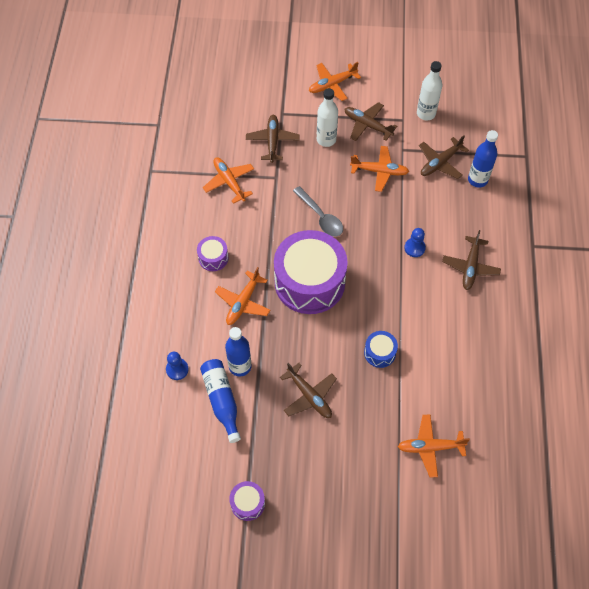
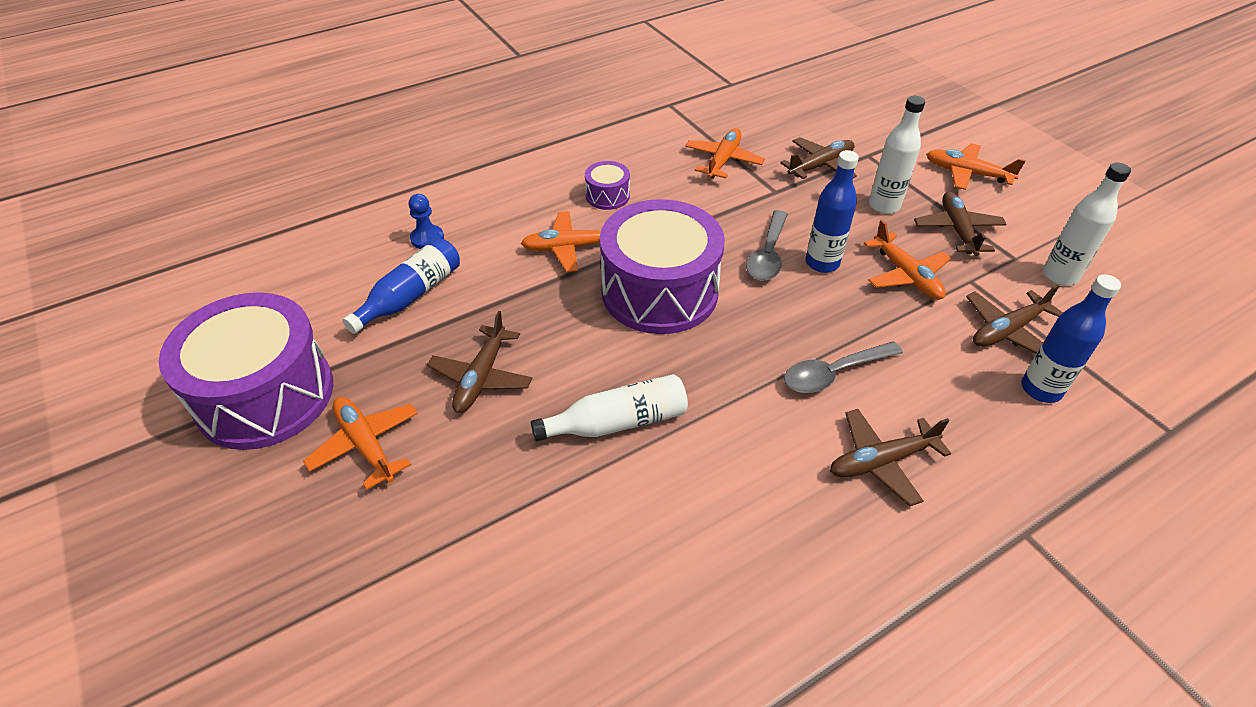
camera: 55 degrees right, 15 degrees down
blue bottle [225,327,251,376] -> blue bottle moved to [806,150,859,273]
purple drum [229,481,265,521] -> purple drum [159,293,333,450], size x2.32
blue drum [364,331,398,368] -> white bottle [531,374,688,441]
orange plane [398,415,470,478] -> orange plane moved to [303,397,418,490]
blue pawn [404,228,426,257] -> grey spoon [784,341,903,393]
brown plane [419,135,469,179] -> brown plane turned 45 degrees counterclockwise [966,284,1063,353]

